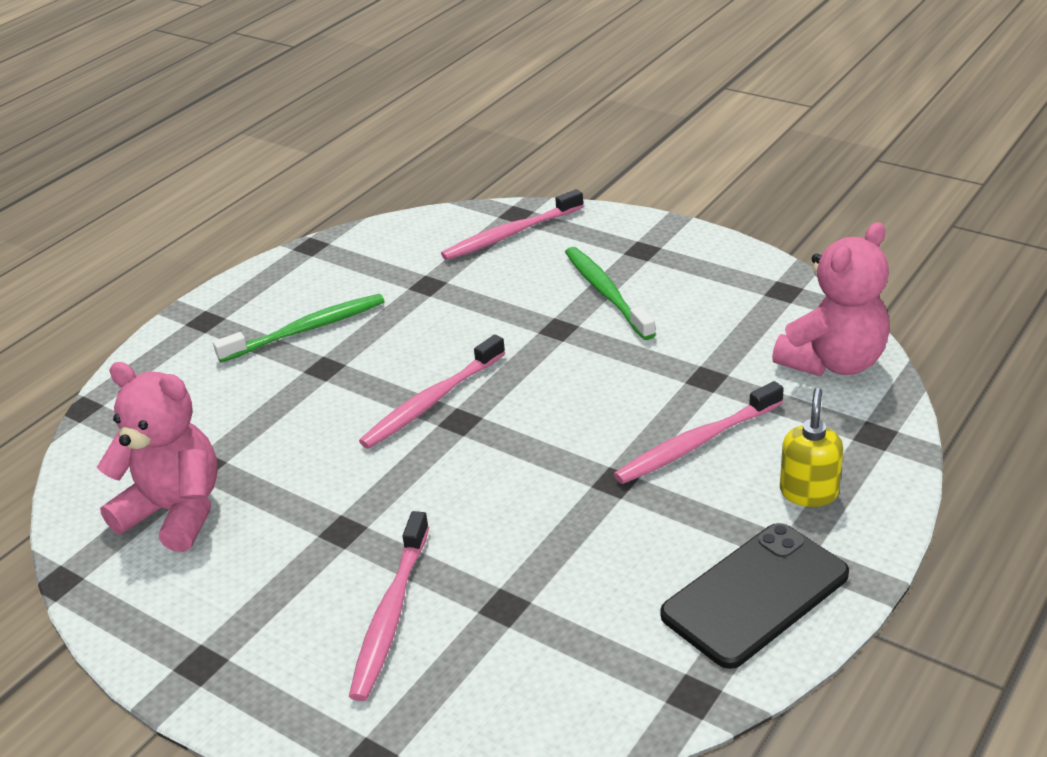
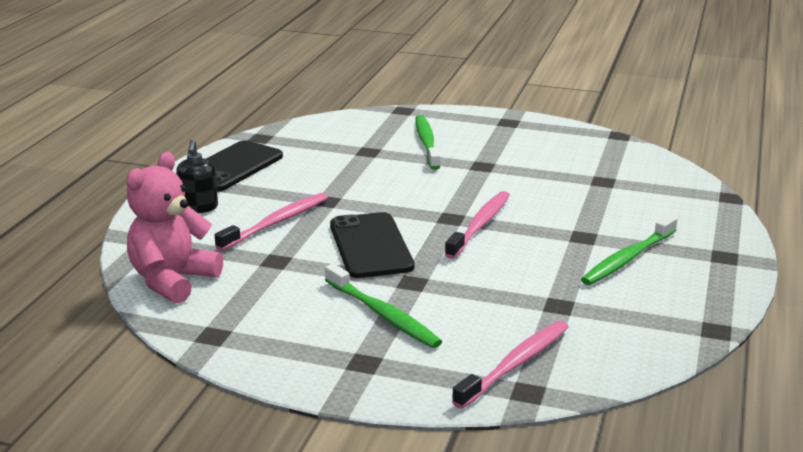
camera: 160 degrees right, 10 degrees down
pink teddy bear [97,362,218,552] -> none
pink toothbrush [349,511,429,701] -> green toothbrush [416,115,440,170]
yellow soap dispenser [780,388,843,507] -> black soap dispenser [176,140,218,213]
none -> black phone [330,212,414,278]

